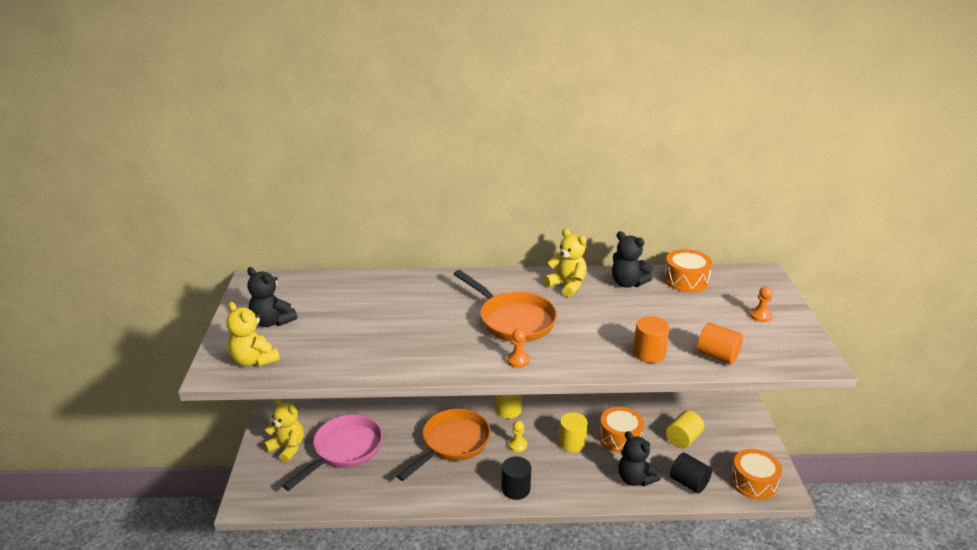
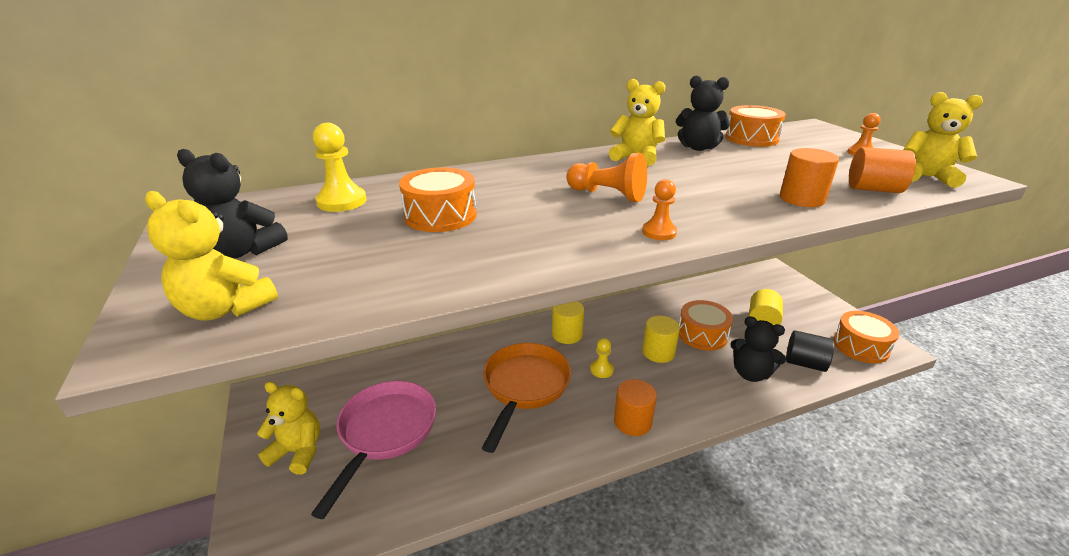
camera: 20 degrees left, 0 degrees up
orange pan [454,270,557,342] -> orange pawn [566,153,647,202]
black cylinder [501,456,531,500] -> orange cylinder [614,379,657,436]
none -> yellow pawn [313,123,367,212]
none -> orange drum [399,167,477,232]
none -> yellow teddy bear [903,92,983,188]

